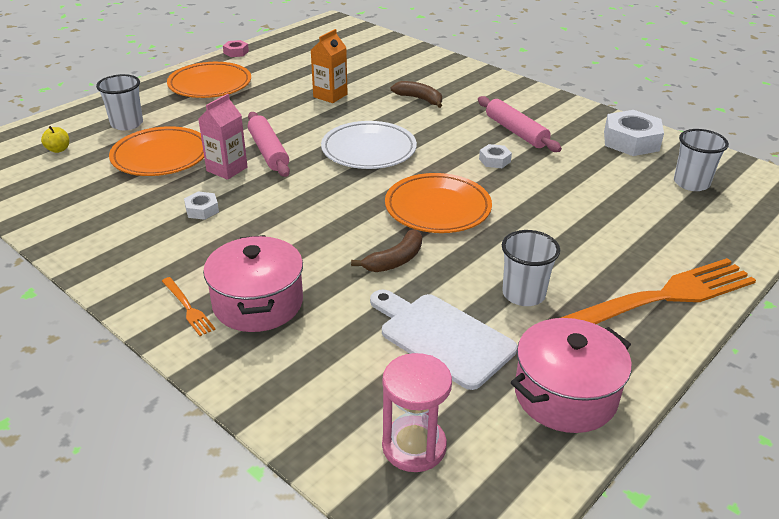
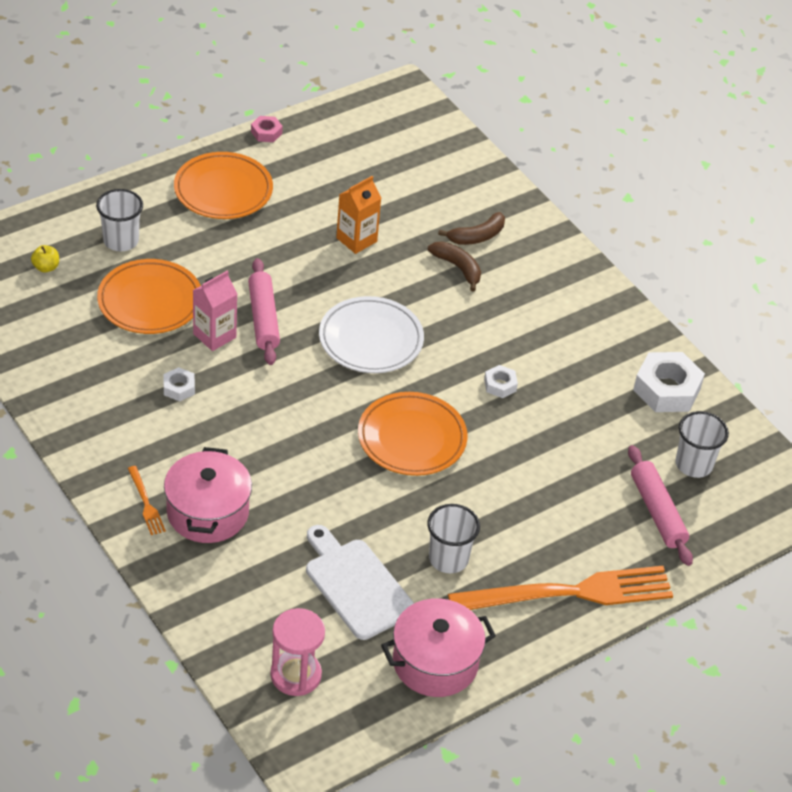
camera: 10 degrees right, 10 degrees up
brown banana [351,229,422,272] -> brown banana moved to [438,212,505,245]
pink rolling pin [478,96,562,152] -> pink rolling pin moved to [628,445,693,566]

